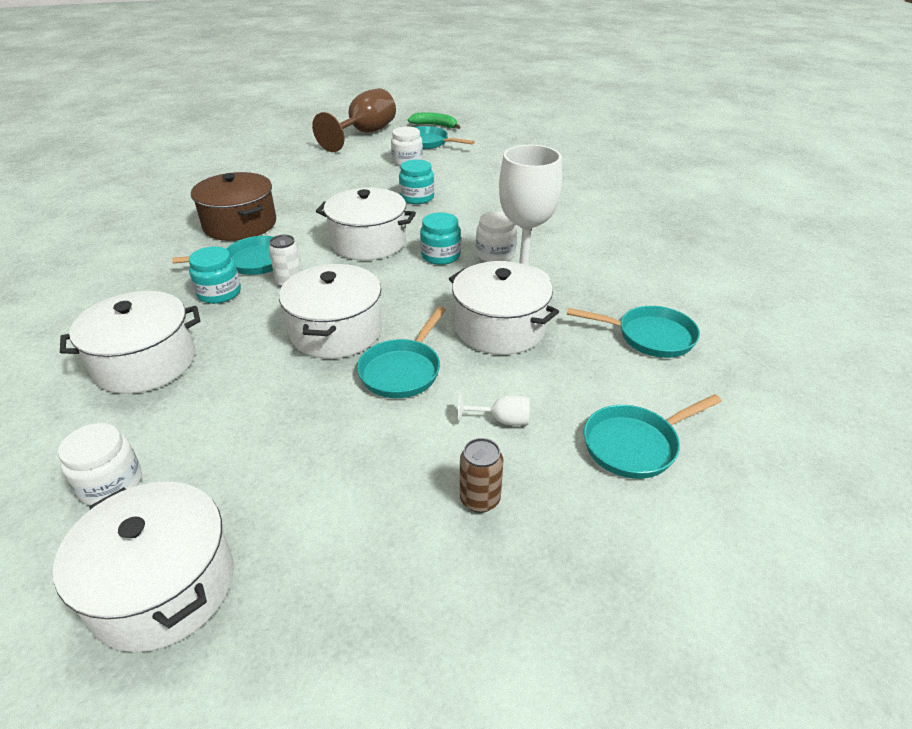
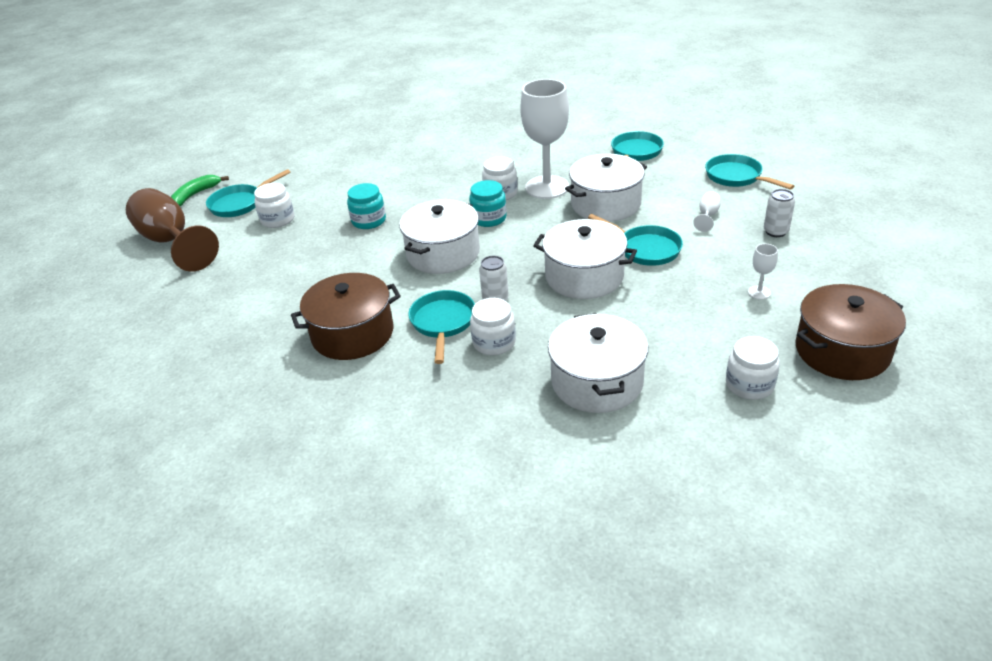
camera: 70 degrees left, 0 degrees up
white pot [53,482,234,652] -> brown pot [795,284,906,380]
turquoise jar [189,246,241,304] -> white jar [470,298,516,355]
brown can [460,438,503,513] -> white can [764,189,795,237]
turquoise pan [584,394,722,479] -> turquoise pan turned 150 degrees clockwise [705,154,794,190]
none -> white goblet [748,244,778,300]

